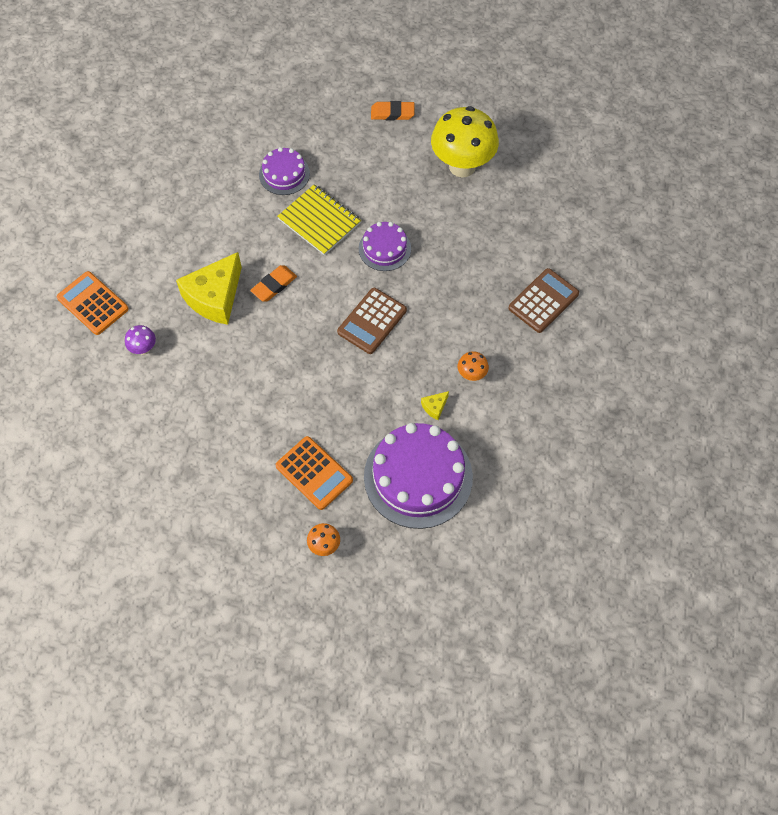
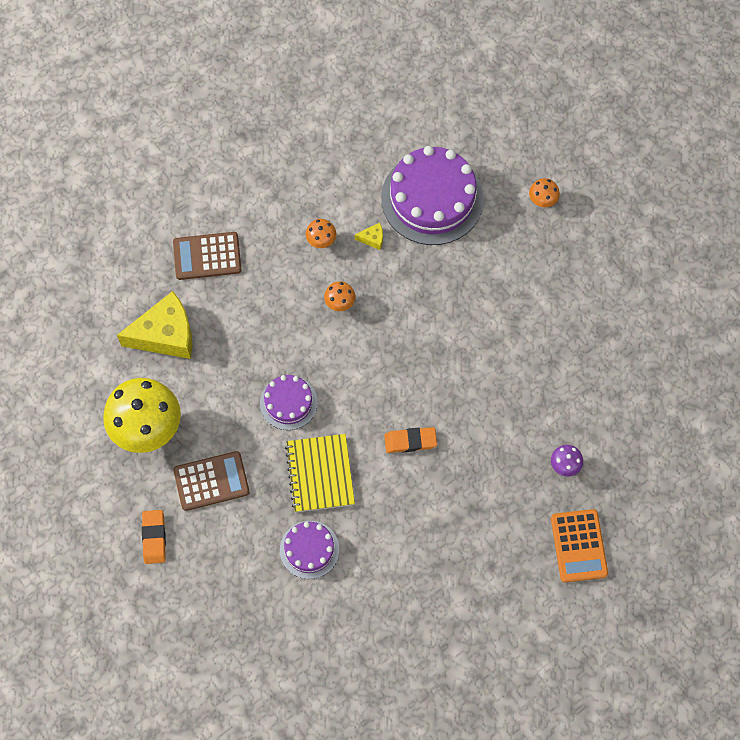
camera: 140 degrees left, 5 degrees up
yellow cheese [176,252,242,325] -> yellow cheese moved to [117,291,192,359]
orange calculator [276,436,353,510] -> none
brown calculator [337,288,407,354] -> brown calculator moved to [173,451,250,511]
orange eraser [371,101,415,120] -> orange eraser turned 45 degrees clockwise [142,510,166,564]
none -> orange mushroom [324,281,355,311]

